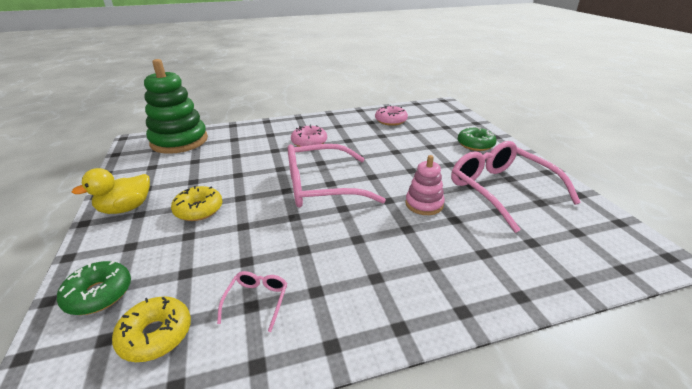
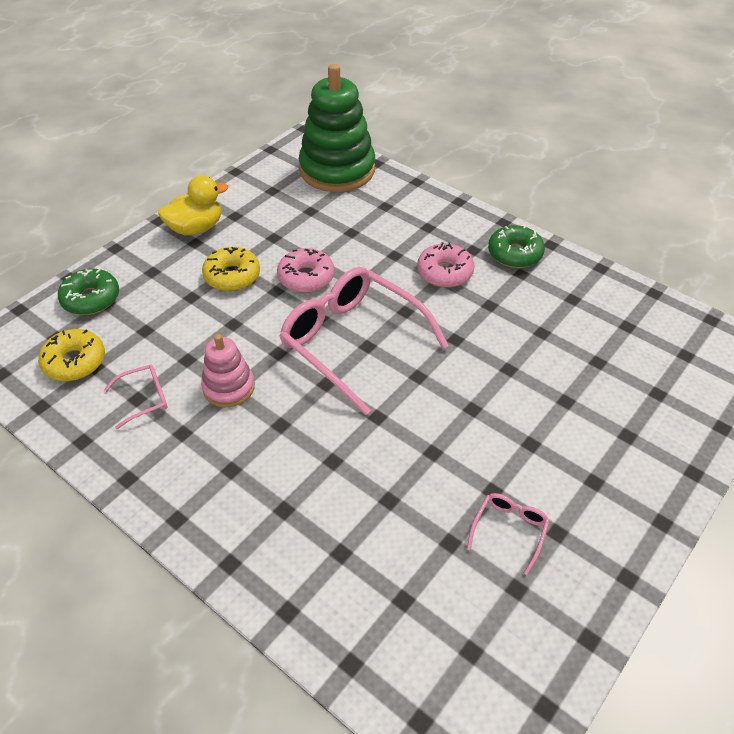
camera: 55 degrees right, 15 degrees up
yellow duck [72,168,150,214] -> yellow duck turned 135 degrees clockwise [158,175,228,235]
pink donut [375,105,408,126] -> pink donut moved to [277,248,335,293]
pink stacking toy [405,155,445,215] -> pink stacking toy moved to [201,334,255,407]
pink glasses [451,141,581,233] -> pink glasses [467,493,550,575], size x0.43
green donut [458,127,497,151] -> green donut moved to [488,225,545,268]

